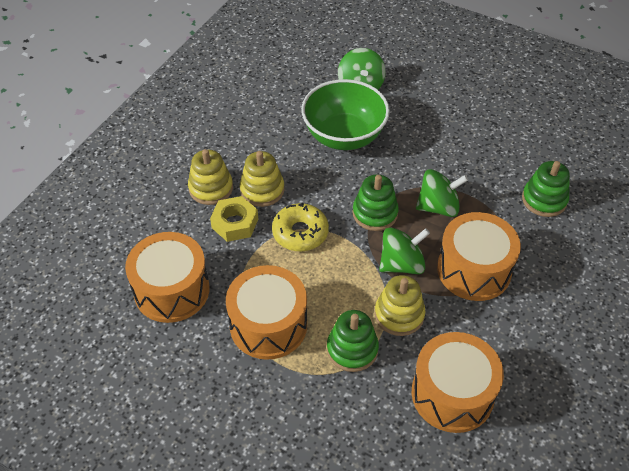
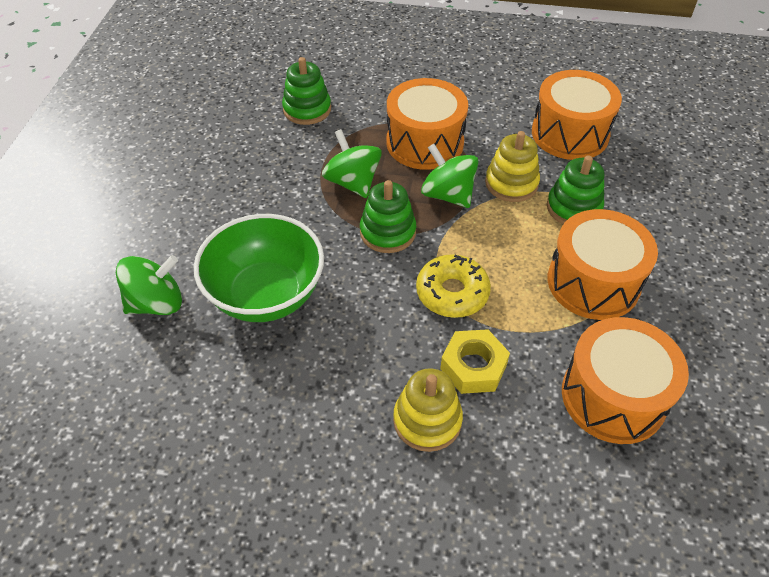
camera: 110 degrees left, 0 degrees up
yellow stacking toy [240,151,285,207] -> none

